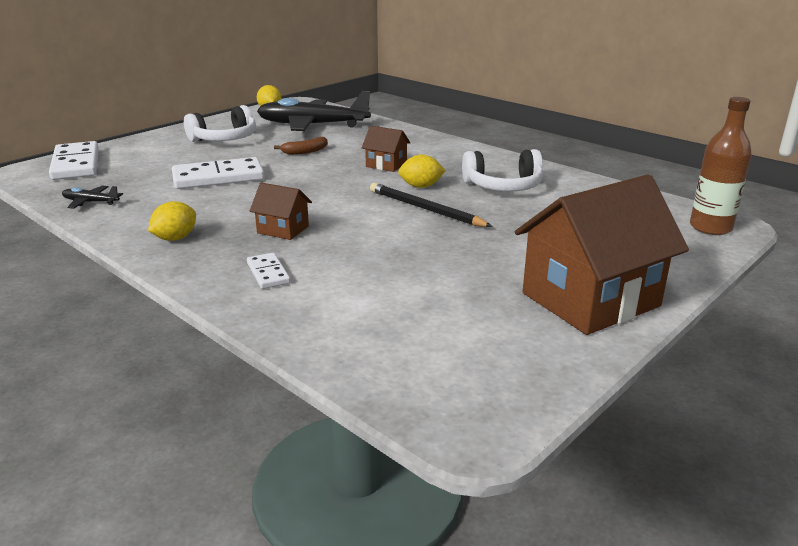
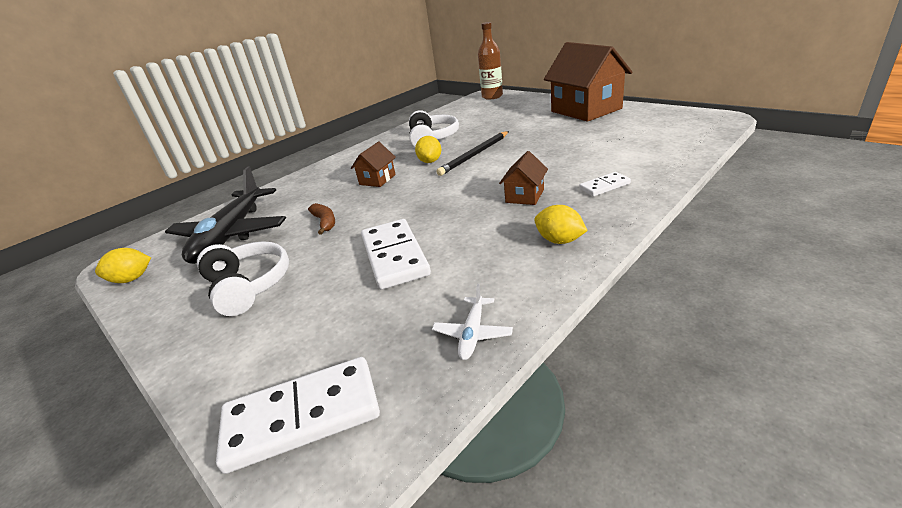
camera: 85 degrees left, 5 degrees up
black plane [62,186,123,209] -> white plane [432,284,513,360]

